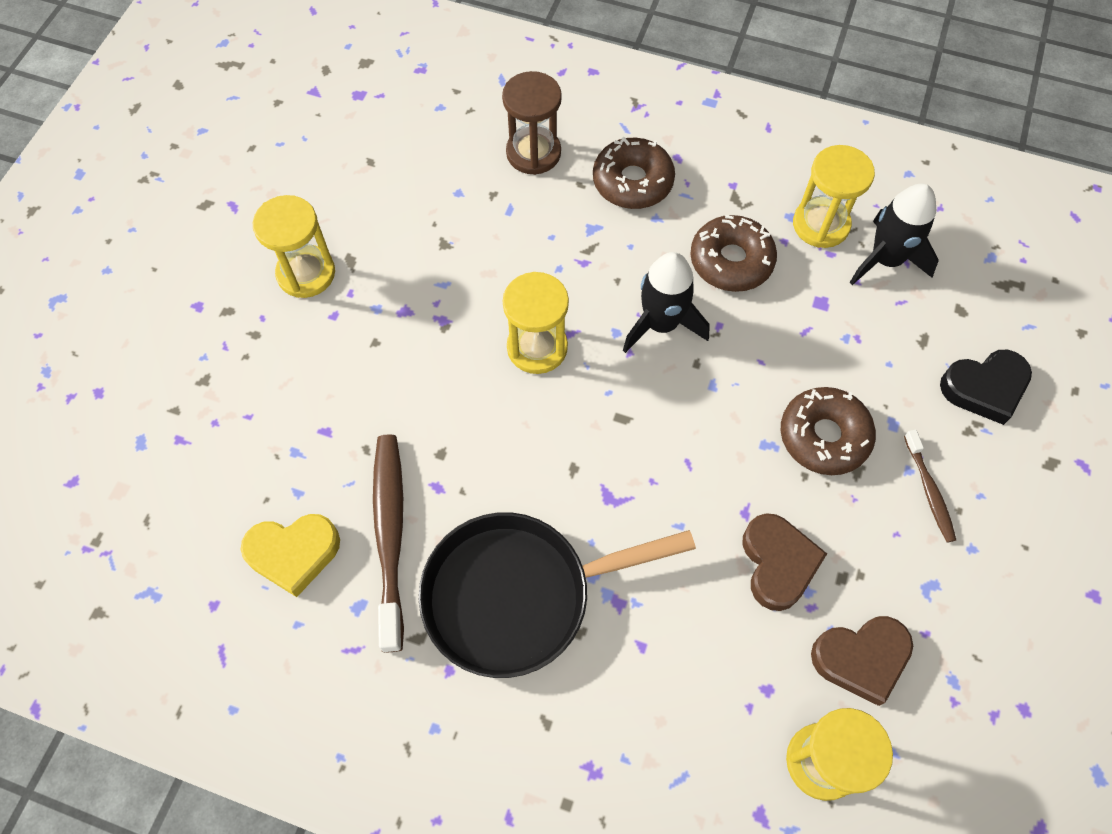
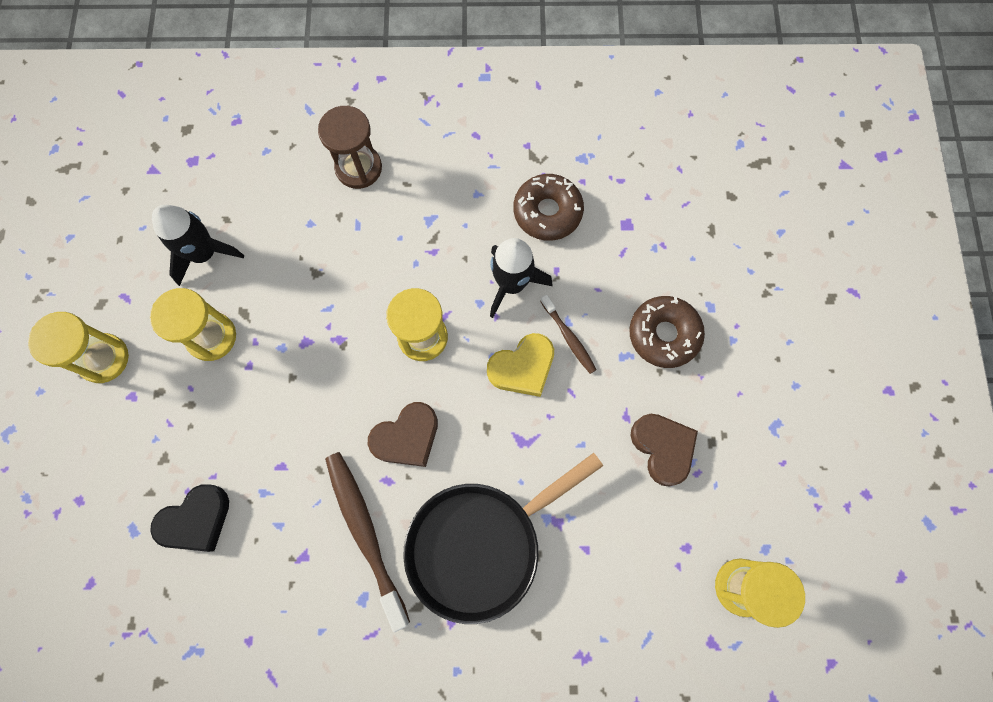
camera: 20 degrees left, 10 degrees up
yellow heart [240,514,340,597] -> yellow heart moved to [487,333,554,397]
brown donut [593,137,675,209] -> none
yellow hourglass [793,145,875,248] -> yellow hourglass moved to [28,312,129,383]
brown heart [811,616,913,706] -> brown heart moved to [368,402,438,467]
black rocket [850,184,939,285] -> black rocket moved to [152,205,244,286]
brown toothbrush [904,430,956,543] -> brown toothbrush moved to [540,295,597,374]
black heart [940,350,1032,425] -> black heart moved to [150,484,229,552]

